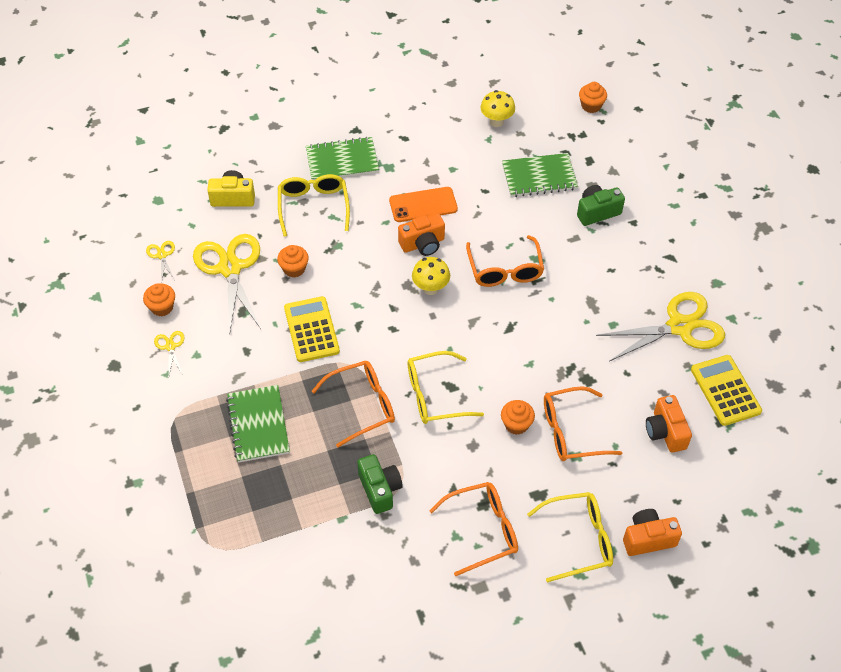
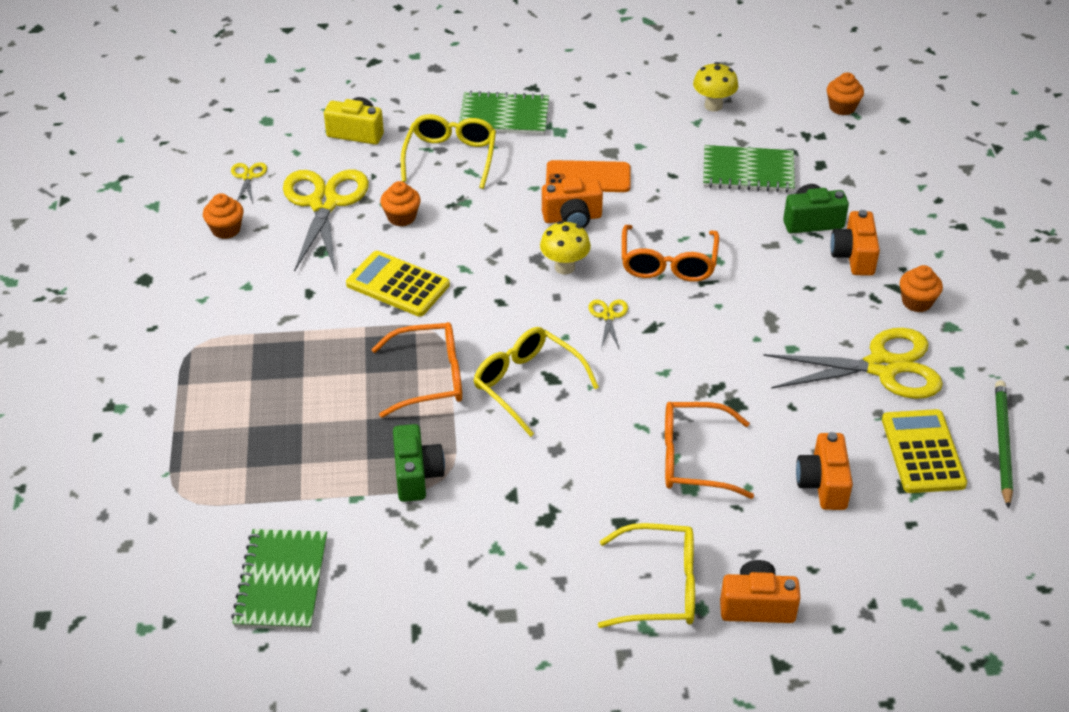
camera: 15 degrees right, 10 degrees down
yellow scissors [154,331,185,375] -> yellow scissors moved to [589,300,628,350]
green notebook [226,385,290,463] -> green notebook moved to [231,529,327,630]
yellow calculator [284,296,340,362] -> yellow calculator turned 60 degrees counterclockwise [346,251,450,317]
yellow glasses [408,351,484,424] -> yellow glasses turned 45 degrees clockwise [474,327,599,437]
orange glasses [429,482,518,576] -> none
orange cupcake [501,400,535,435] -> orange cupcake moved to [900,265,943,312]
none -> orange camera [831,210,880,276]
none -> green pencil [995,380,1013,509]

